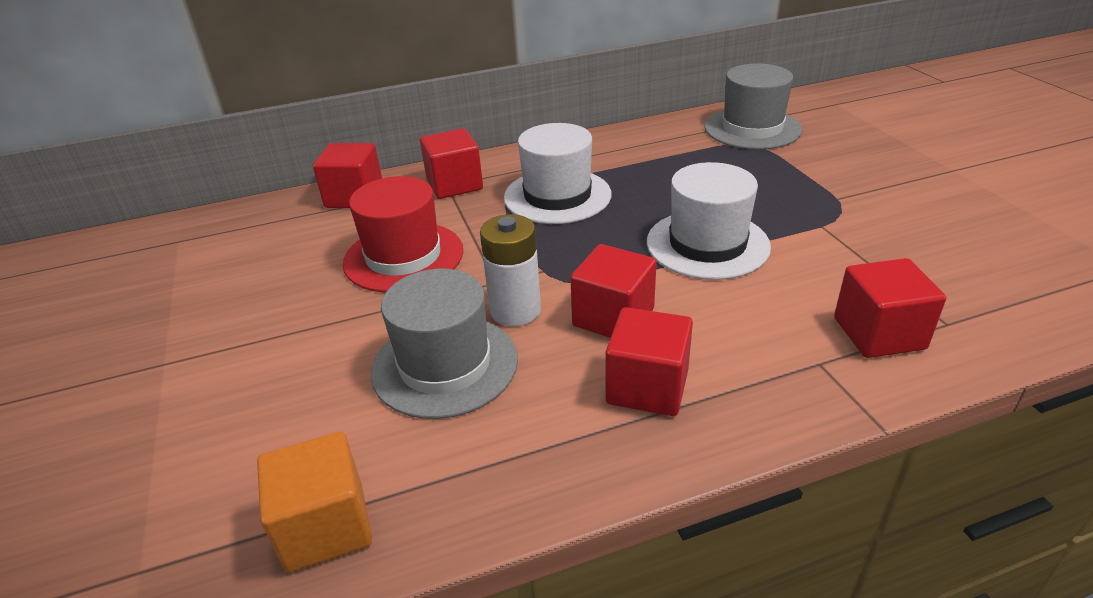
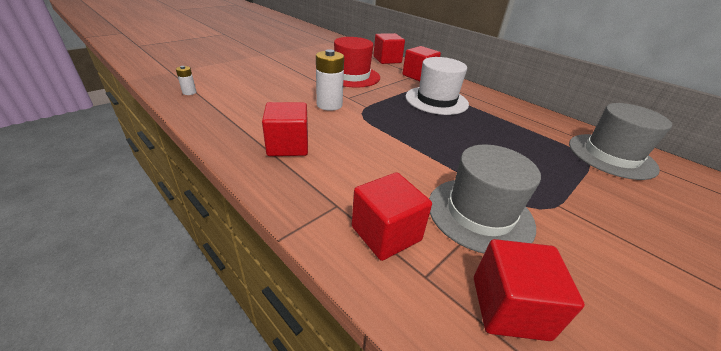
camera: 60 degrees right, 0 degrees up
orange cube [257,432,372,572] -> white battery [176,66,196,95]
grey hat [371,269,518,419] -> grey hat moved to [429,144,541,253]
red cube [570,244,657,338] -> red cube moved to [474,239,585,341]
white hat [647,162,771,280] -> none

